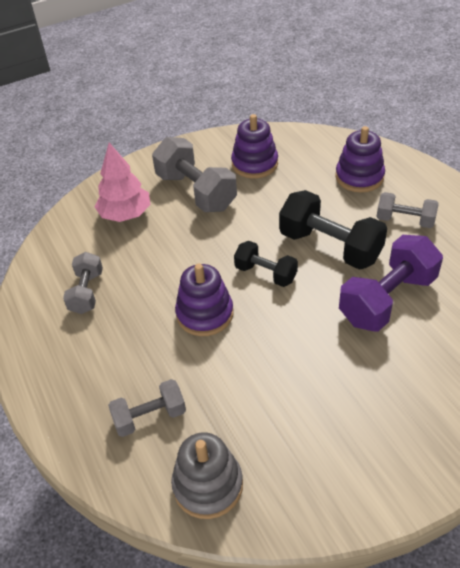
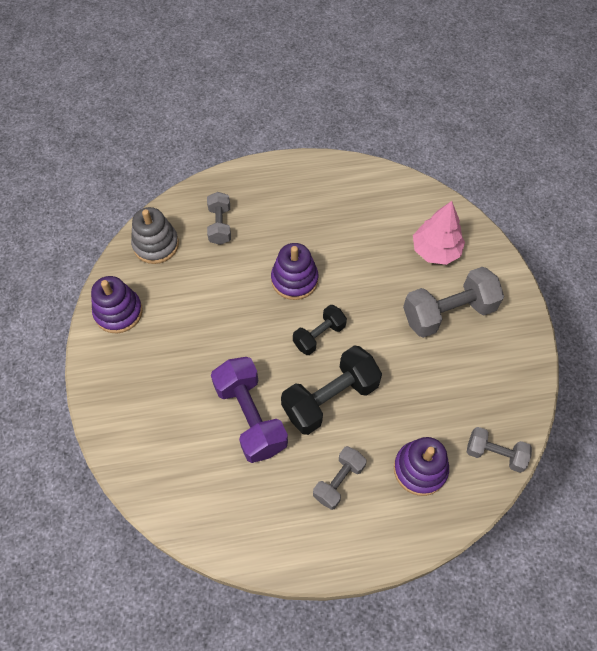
camera: 105 degrees right, 15 degrees up
grey dumbbell [63,252,103,314] -> grey dumbbell moved to [467,427,532,473]
purple stacking toy [231,114,278,179] -> purple stacking toy moved to [91,276,143,333]

